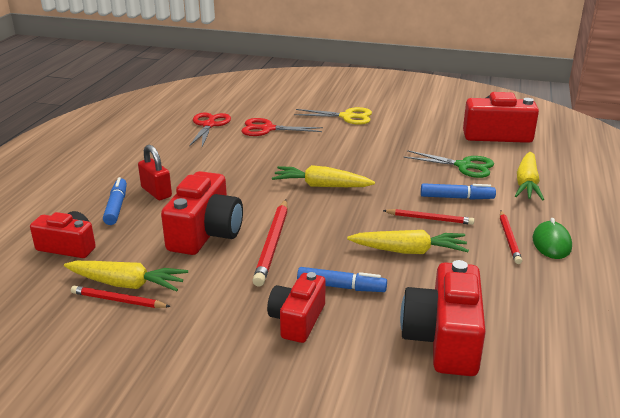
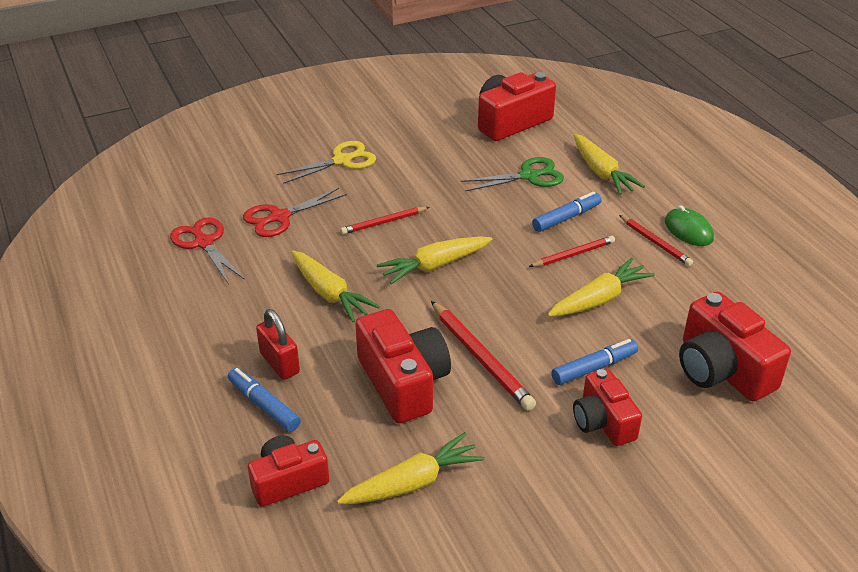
camera: 40 degrees left, 10 degrees up
red pencil [71,286,171,308] -> red pencil moved to [340,207,430,235]
red padlock [138,145,172,200] -> red padlock turned 45 degrees clockwise [256,309,300,380]
none -> yellow carrot [291,250,380,322]

